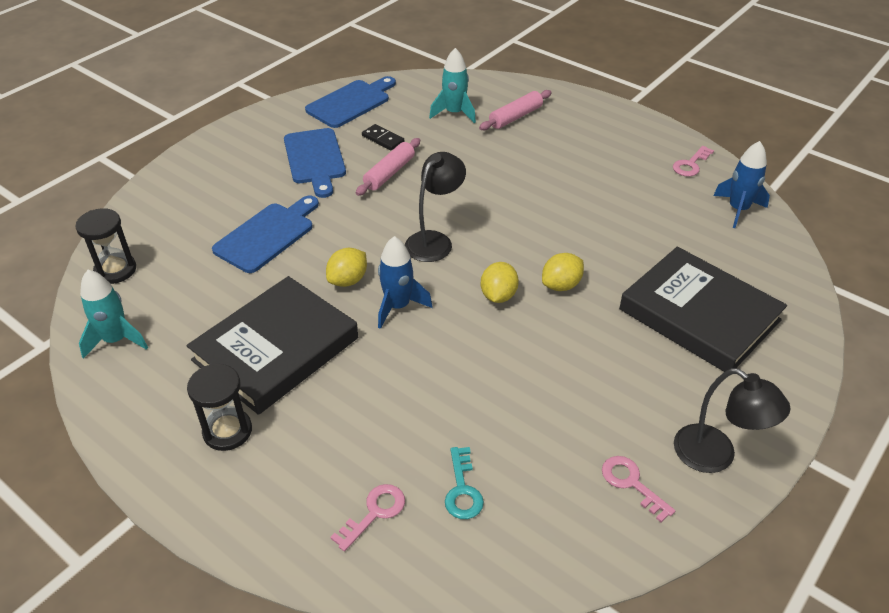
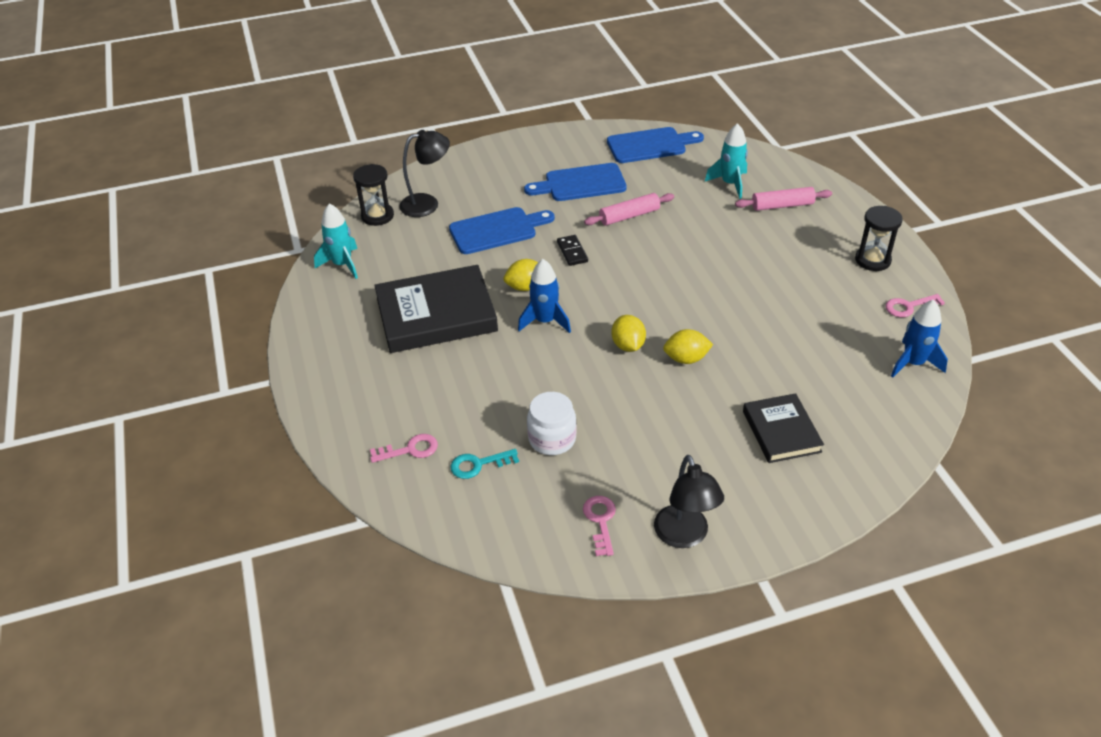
camera: 35 degrees right, 0 degrees up
black hourglass [187,364,252,451] -> black hourglass moved to [855,206,903,271]
blue cutting board [284,128,346,198] -> blue cutting board turned 60 degrees clockwise [524,163,627,201]
black domino [362,124,404,150] -> black domino moved to [557,235,588,266]
black lamp [405,152,466,262] -> black lamp moved to [399,130,450,217]
turquoise key [445,447,484,519] -> turquoise key turned 45 degrees clockwise [450,449,519,479]
yellow lemon [481,262,519,303] -> yellow lemon turned 60 degrees counterclockwise [611,315,646,352]
black book [619,247,787,372] -> black book [743,393,824,463], size x0.58
none -> white jar [527,392,577,455]

